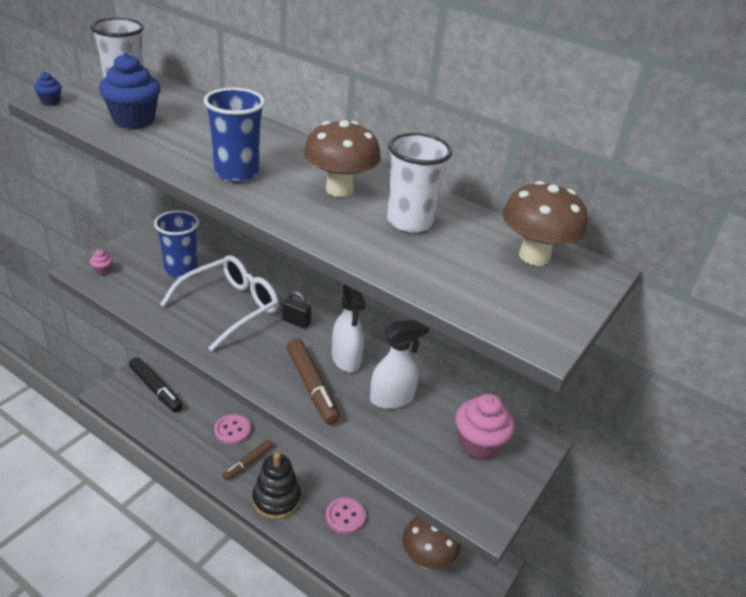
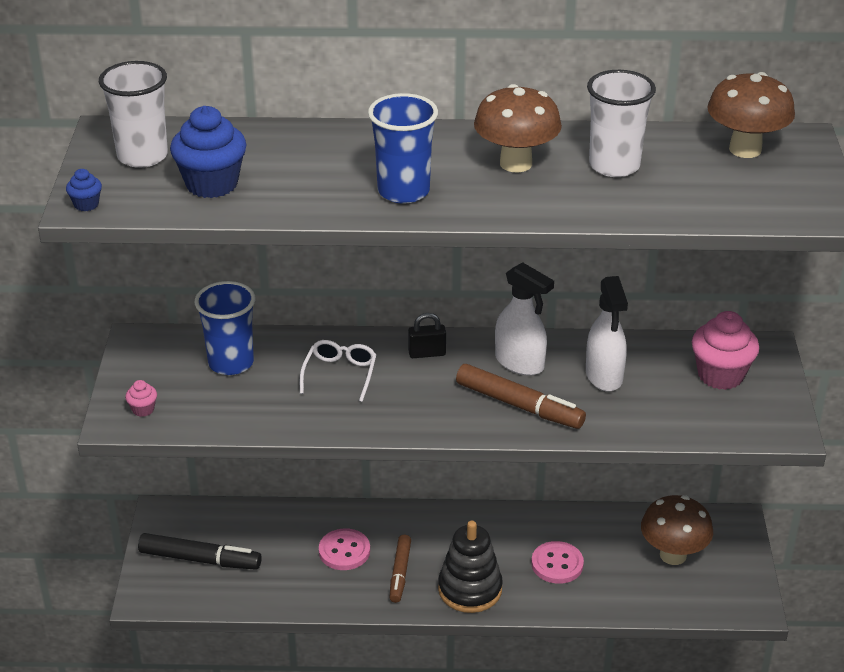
camera: 30 degrees left, 0 degrees up
white glasses [160,255,279,351] -> white glasses [300,340,376,402], size x0.54
white spray bottle [370,320,430,409] -> white spray bottle turned 135 degrees clockwise [586,276,628,392]

